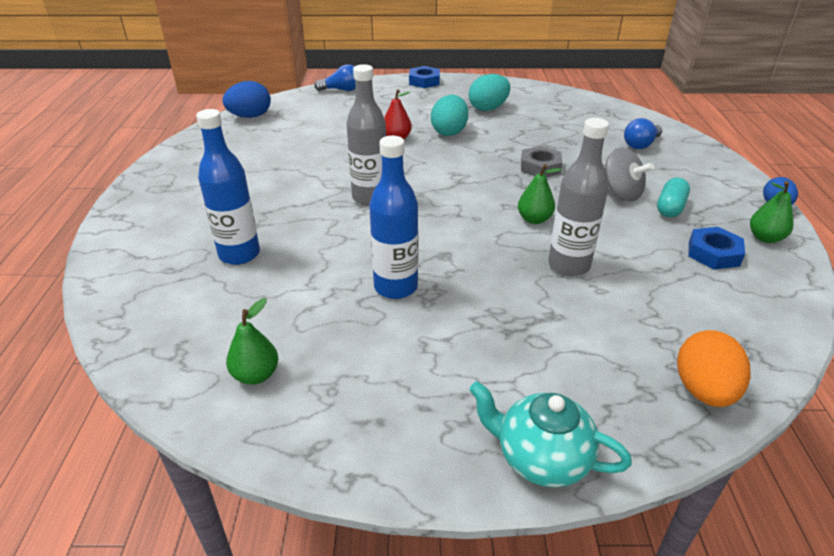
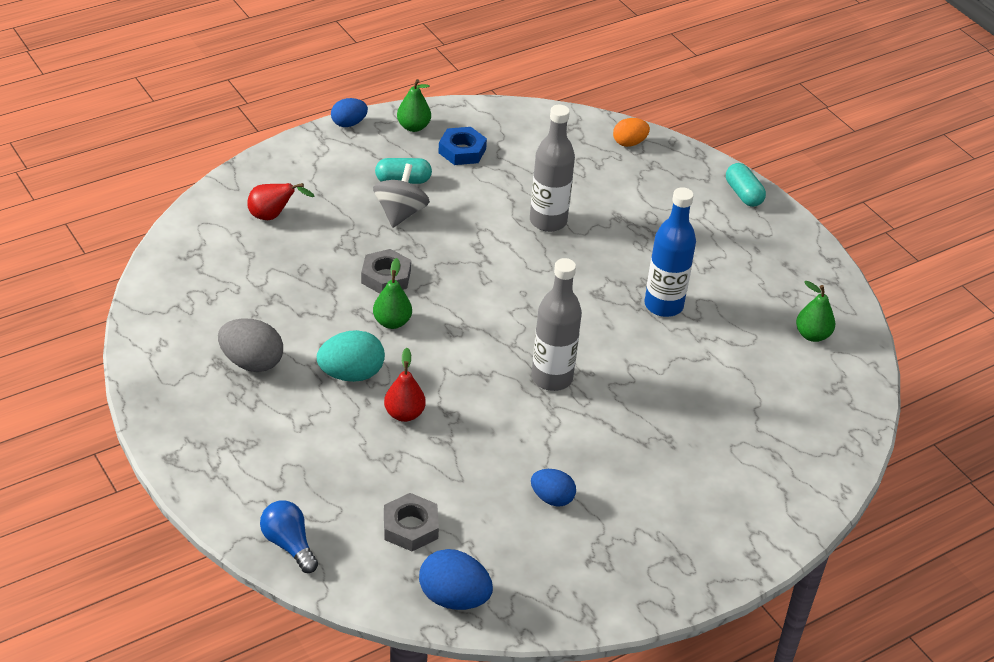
camera: 125 degrees left, 5 degrees up
blue bottle [196,109,260,265] -> none
blue nut [409,66,440,88] -> none
turquoise egg [469,74,510,111] -> grey egg [218,318,283,372]
turquoise teapot [469,381,632,487] -> turquoise capsule [726,163,766,207]
green pear [518,164,561,224] -> green pear moved to [373,258,412,329]
blue light bulb [624,118,663,149] -> red pear [247,183,315,220]
orange egg [677,330,750,407] -> orange egg [613,118,650,147], size x0.65
none -> grey nut [384,493,439,551]
none -> blue egg [531,469,576,507]

